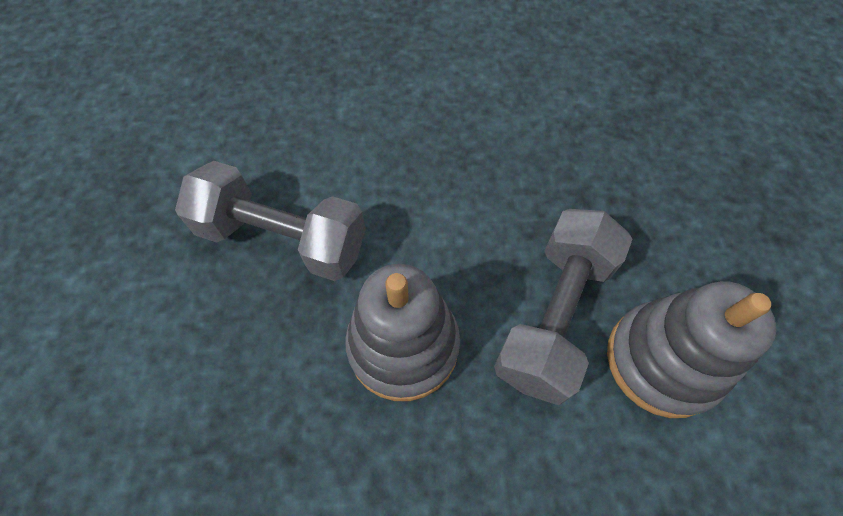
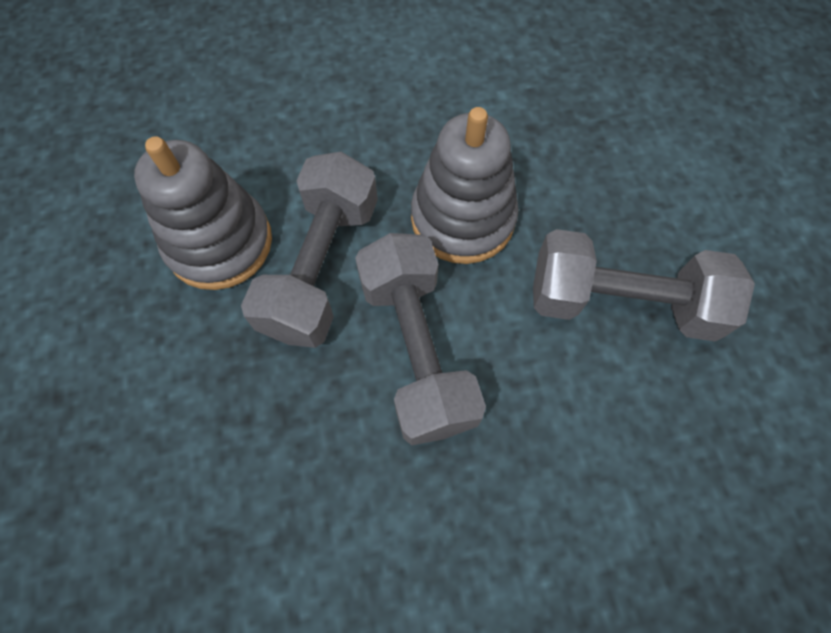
camera: 170 degrees right, 5 degrees up
none -> grey dumbbell [355,233,486,445]

